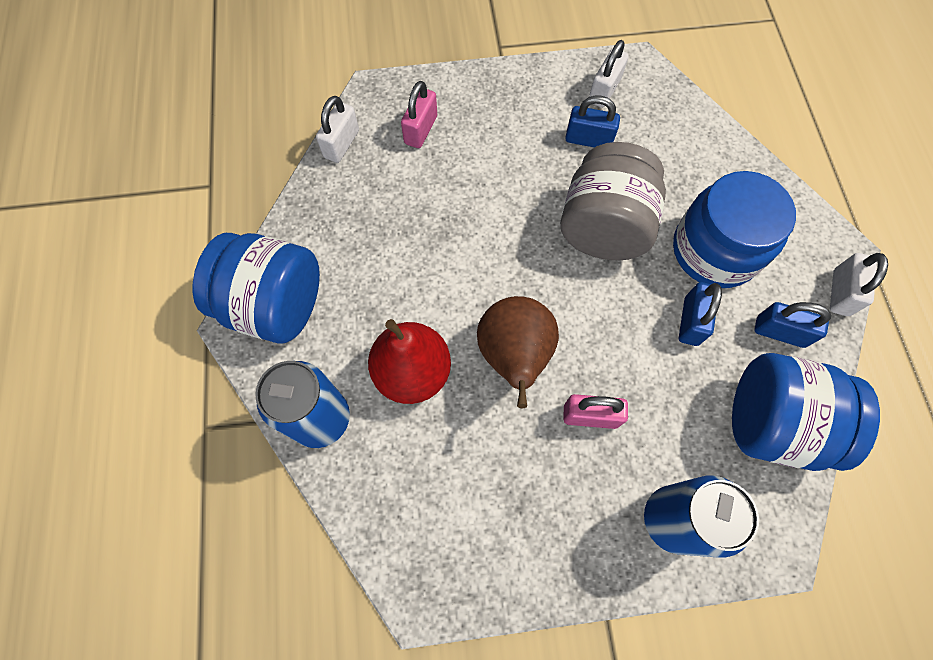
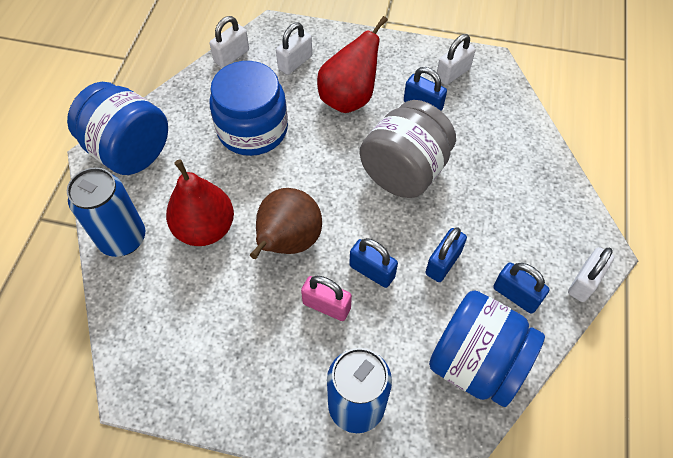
camera: 20 degrees right, 10 degrees down
pink padlock [401,81,437,148] -> white padlock [276,22,312,75]
blue jar [673,171,796,288] -> blue jar moved to [210,61,288,156]
none -> red pear [317,16,388,113]
none -> blue padlock [349,238,398,288]

